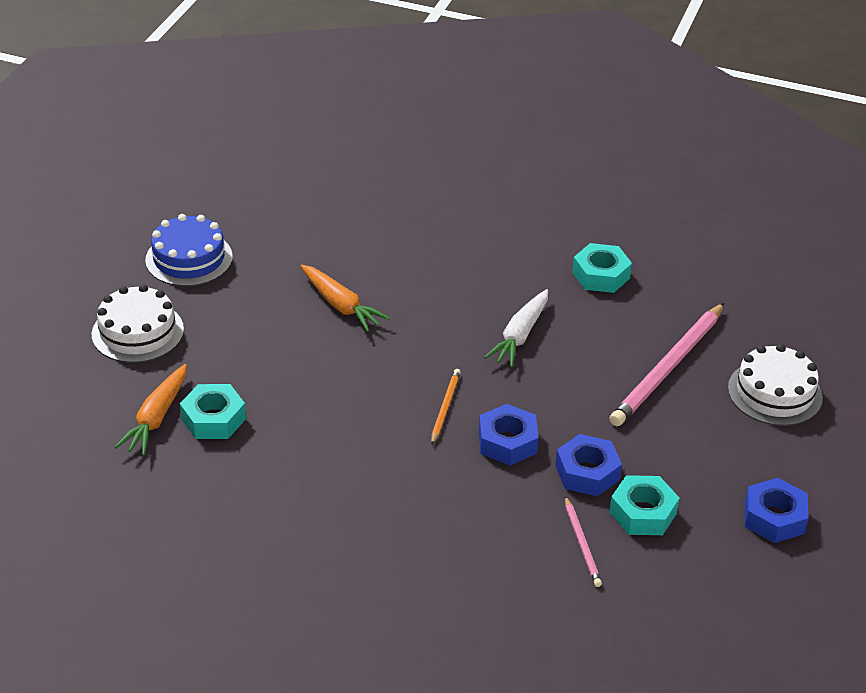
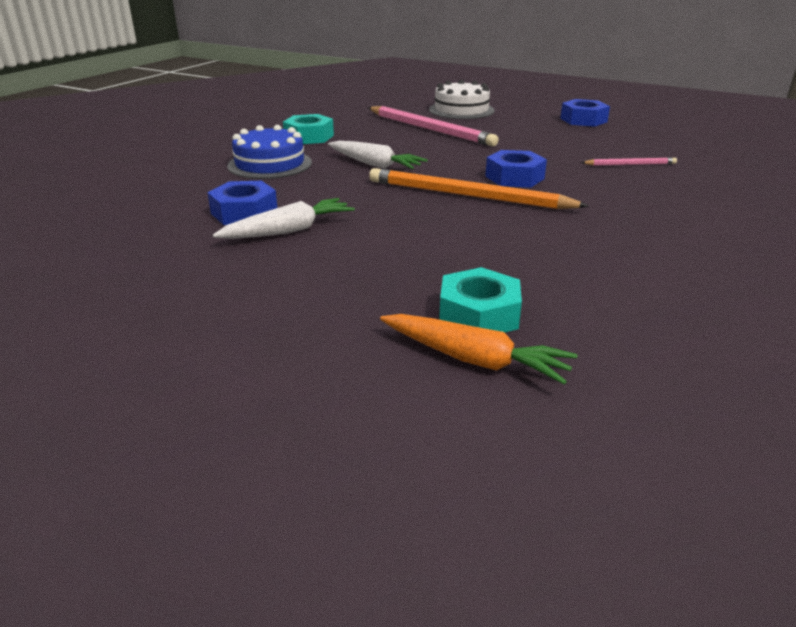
camera: 80 degrees left, 10 degrees down
white cake [91,284,184,363] -> none
blue cake [145,214,233,286] -> blue cake moved to [227,125,312,179]
orange carrot [301,265,390,332] -> white carrot [213,198,355,239]
orange pencil [431,369,461,444] -> orange pencil [369,168,588,209], size x2.06
blue nut [555,434,622,496] -> blue nut moved to [207,181,277,225]
turquoise nut [609,475,680,535] -> none

